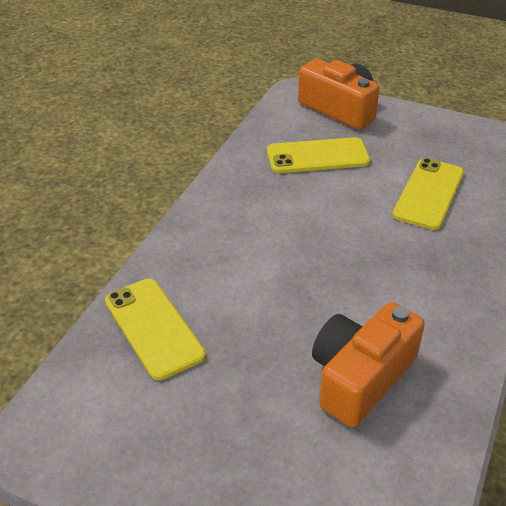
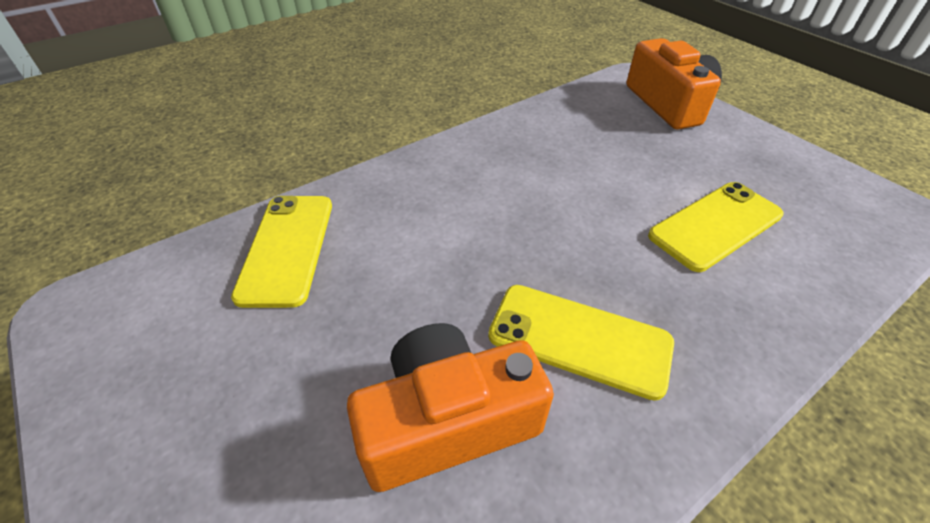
camera: 30 degrees right, 5 degrees up
yellow phone [267,137,370,173] -> yellow phone moved to [488,285,674,401]

